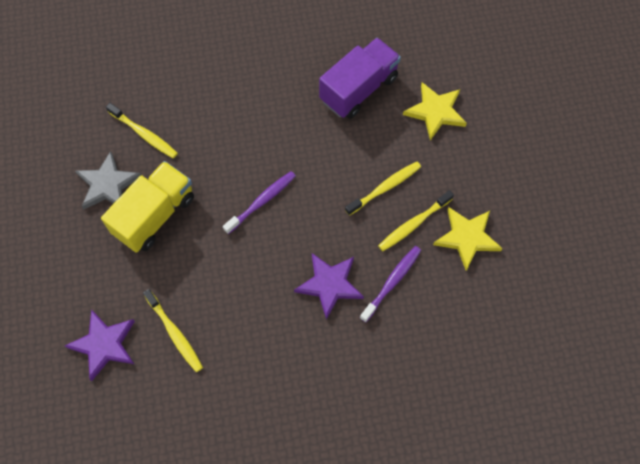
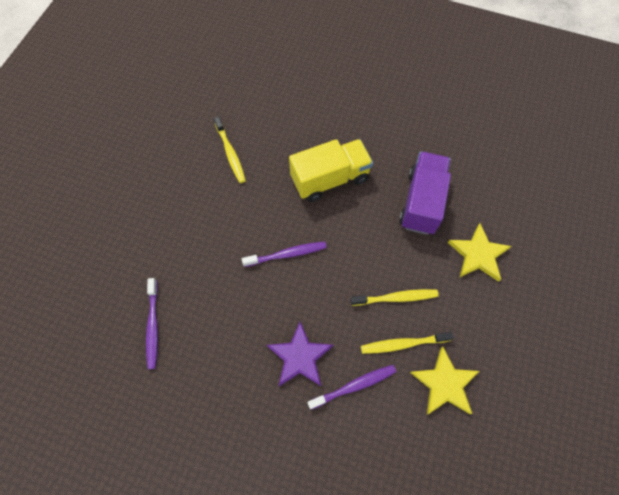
camera: 30 degrees right, 0 degrees up
purple star [65,309,135,381] -> none
grey star [75,151,141,210] -> none
yellow truck [101,161,194,253] -> yellow truck moved to [289,139,373,202]
yellow toothbrush [143,289,203,372] -> purple toothbrush [146,278,158,369]
purple truck [319,38,401,119] -> purple truck turned 60 degrees counterclockwise [399,151,451,235]

